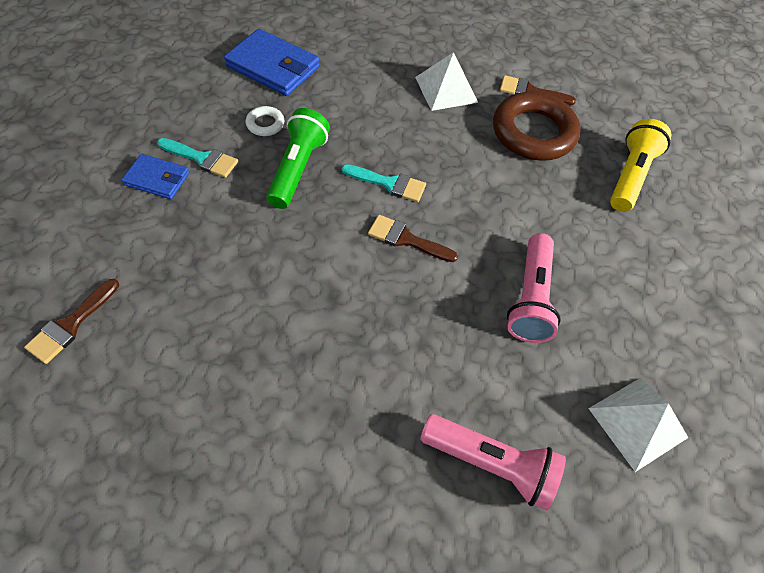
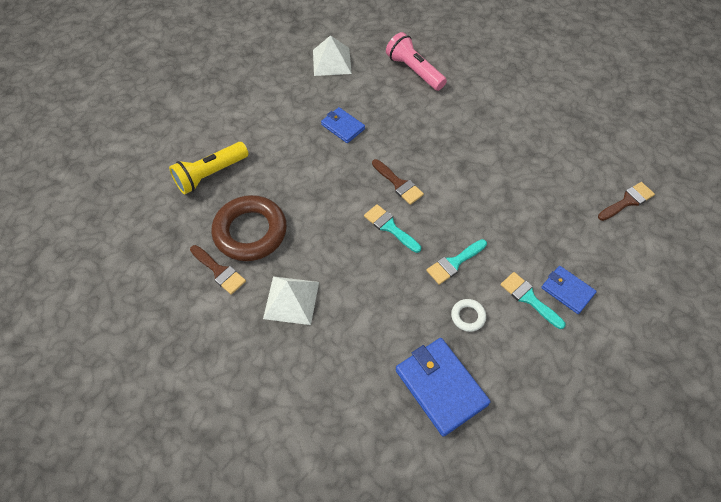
camera: 150 degrees left, 0 degrees up
green flashlight [266,108,330,209] -> turquoise brush [426,239,487,285]
pink flashlight [507,233,561,343] -> blue wallet [321,107,365,143]

